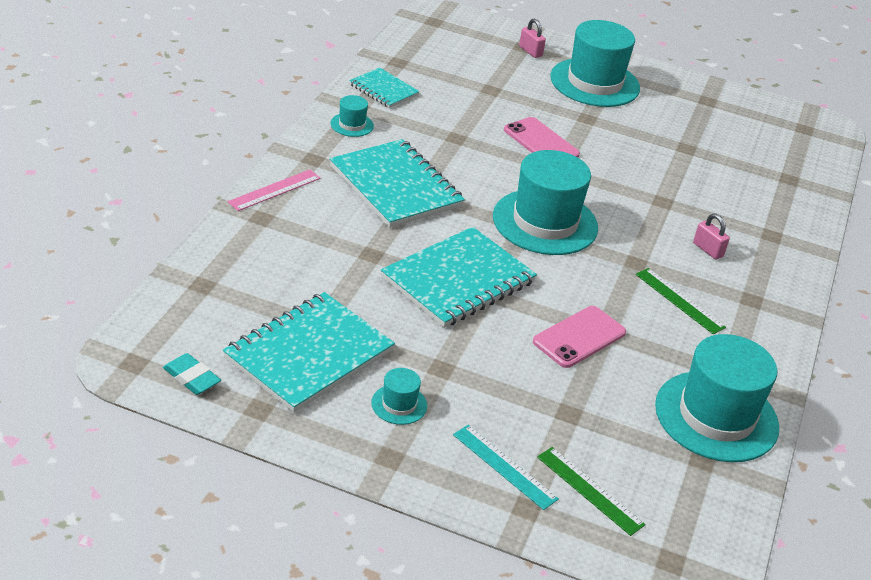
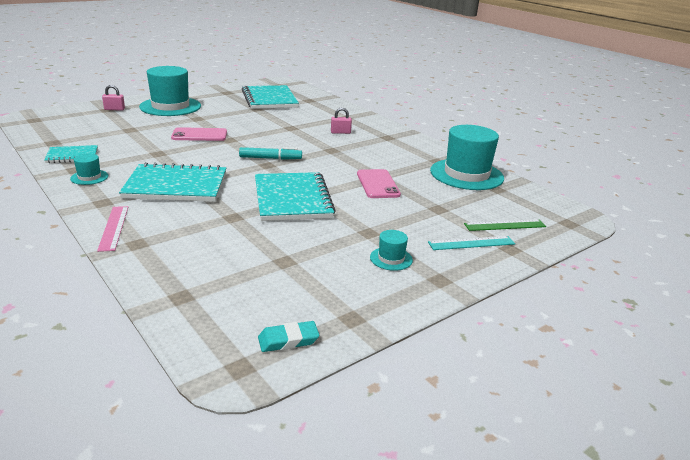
camera: 55 degrees left, 10 degrees down
turquoise notebook [223,292,395,413] -> turquoise notebook moved to [242,85,299,109]
turquoise hat [493,150,598,255] -> turquoise marker [239,147,302,160]
green ruler [636,268,726,335] -> none

